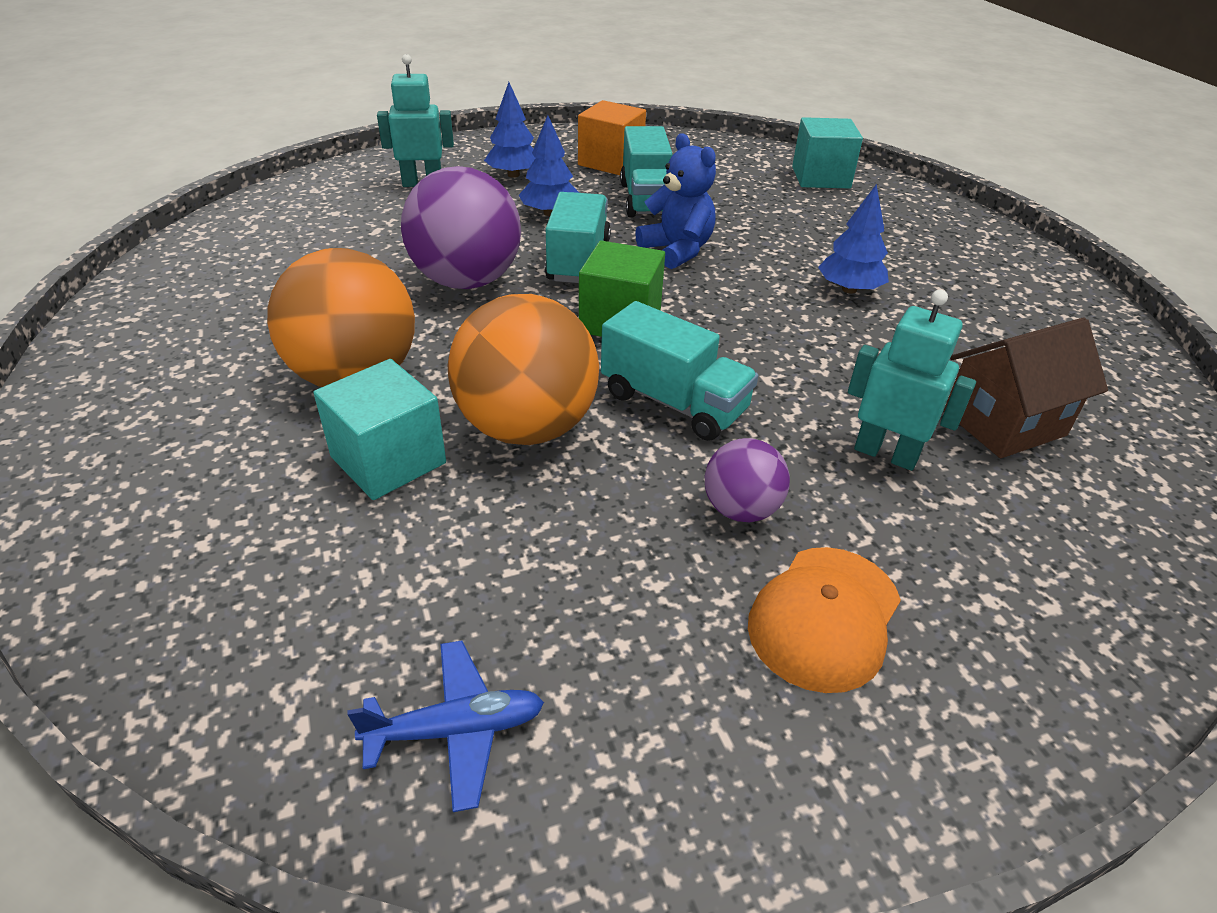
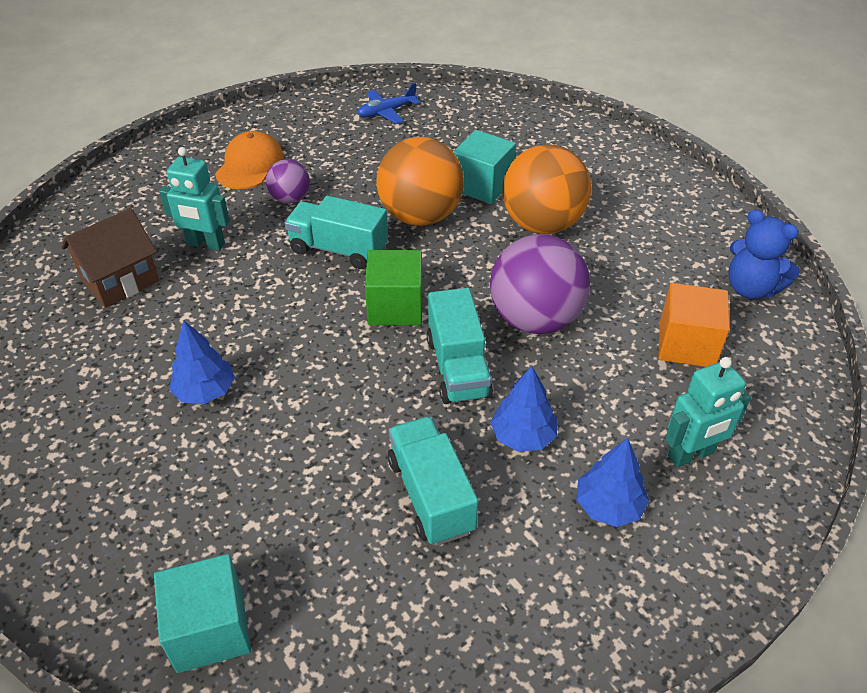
camera: 165 degrees right, 5 degrees up
orange cube [578,100,646,175] -> orange cube moved to [658,283,730,367]
blue teddy bear [635,133,716,269] -> blue teddy bear moved to [728,209,800,299]

